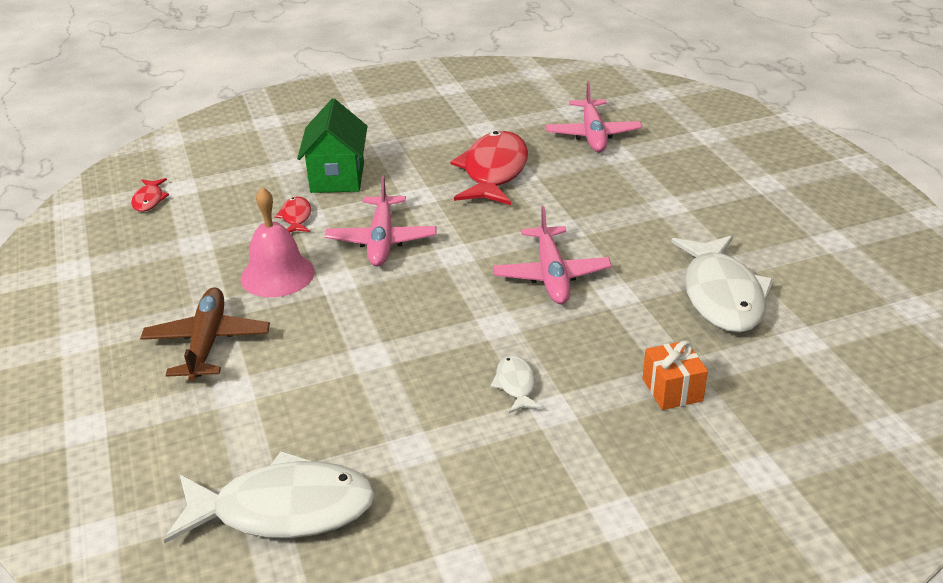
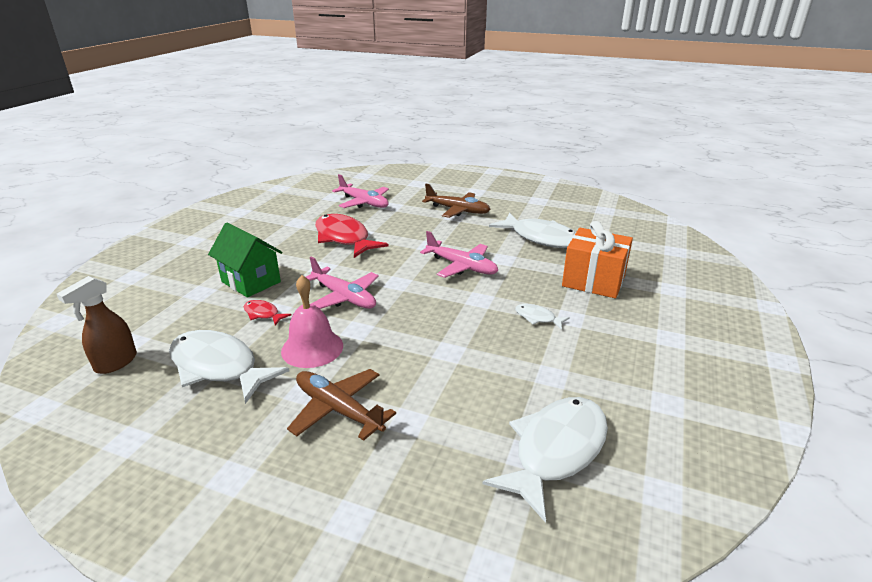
camera: 50 degrees left, 5 degrees down
red fish [131,178,169,212] -> brown spray bottle [57,276,137,374]
orange gift [642,341,708,410] -> orange gift [562,221,633,298], size x1.84
none -> white fish [169,330,290,404]
none -> brown plane [422,184,491,218]

